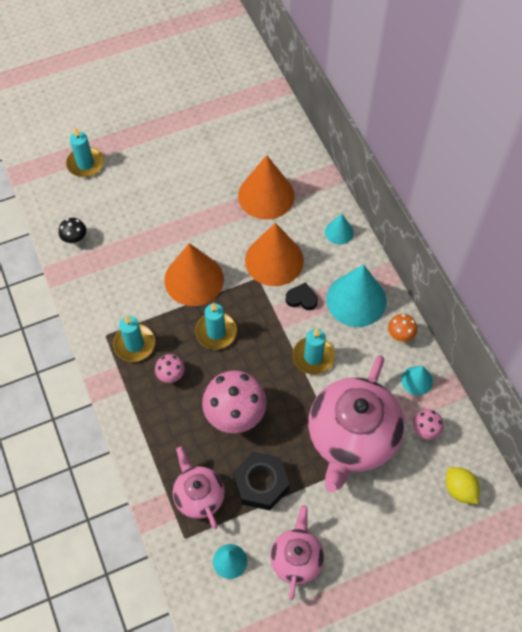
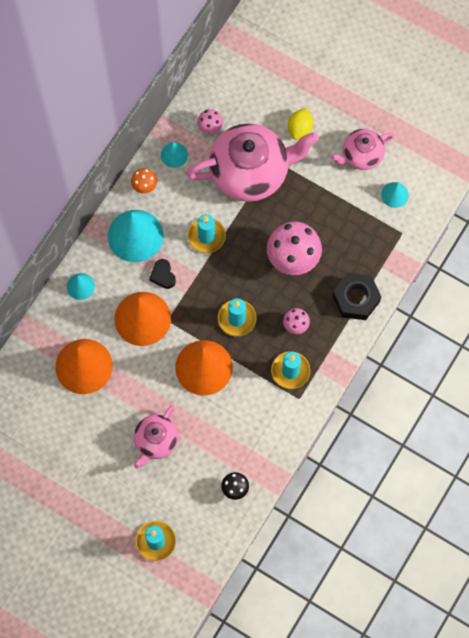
camera: 125 degrees left, 10 degrees up
pink teapot [173,447,225,529] -> pink teapot moved to [134,405,179,468]
black nut [233,452,289,511] -> black nut moved to [332,273,381,320]
yellow lemon [446,467,480,504] -> yellow lemon moved to [288,108,313,140]

